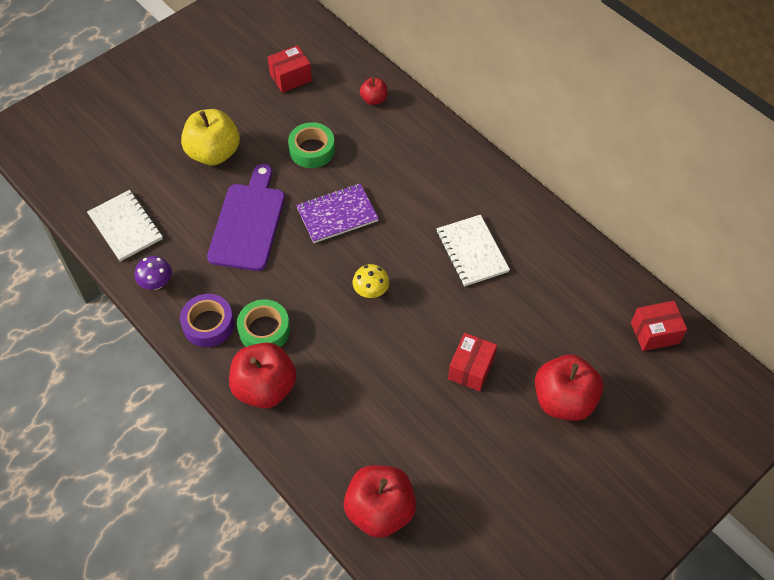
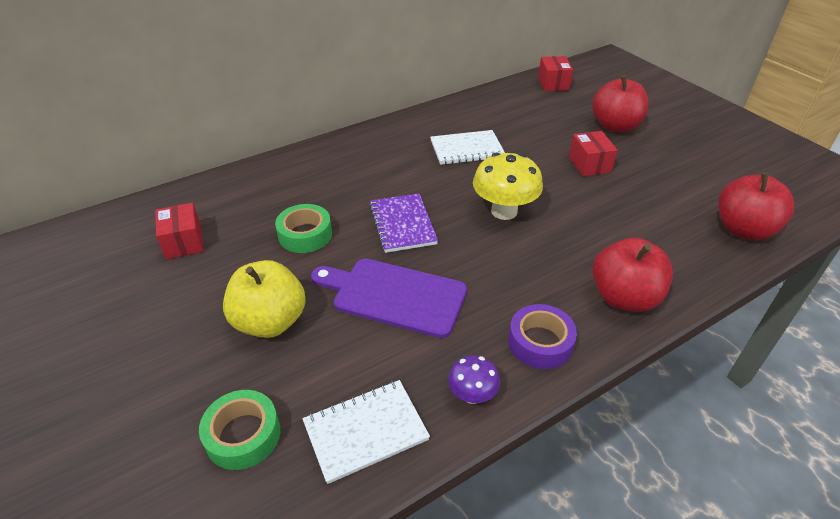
camera: 80 degrees left, 15 degrees down
green tape [237,299,290,347] -> green tape moved to [199,390,280,470]
yellow mushroom [353,264,389,298] -> yellow mushroom [473,152,543,220], size x1.81
red apple [360,77,387,105] -> none
red box [448,333,497,391] -> red box turned 45 degrees clockwise [569,131,618,176]

